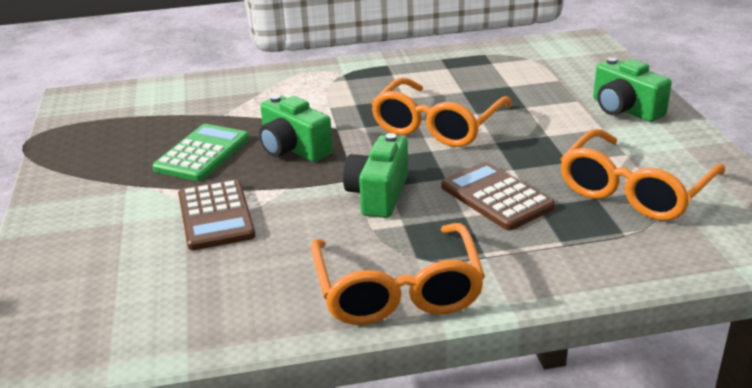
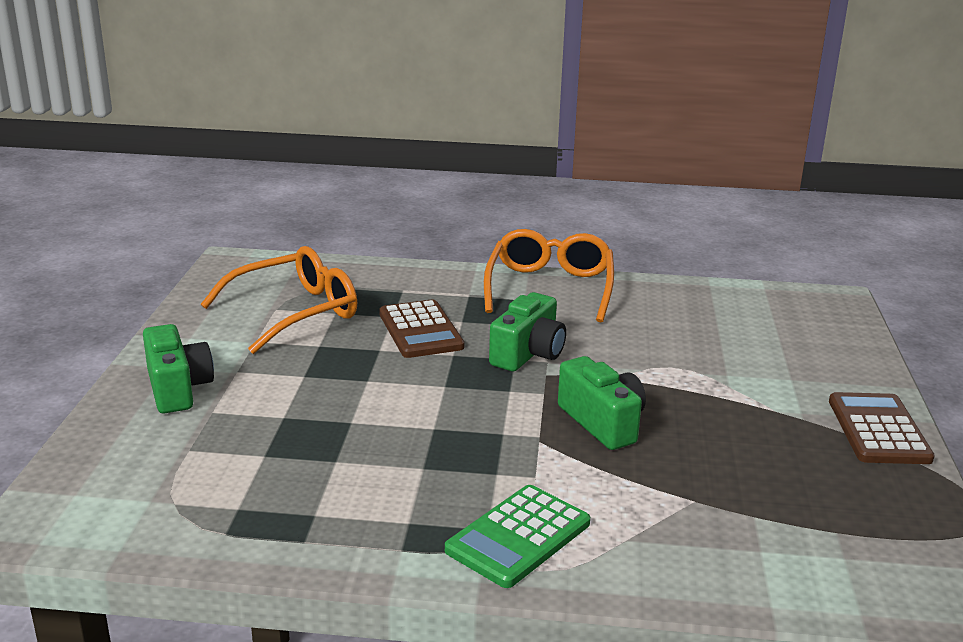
camera: 165 degrees left, 5 degrees down
green calculator [152,124,249,181] -> green calculator moved to [445,485,590,588]
brown calculator [178,179,255,250] -> brown calculator moved to [829,392,935,464]
orange glasses [371,78,512,147] -> none

